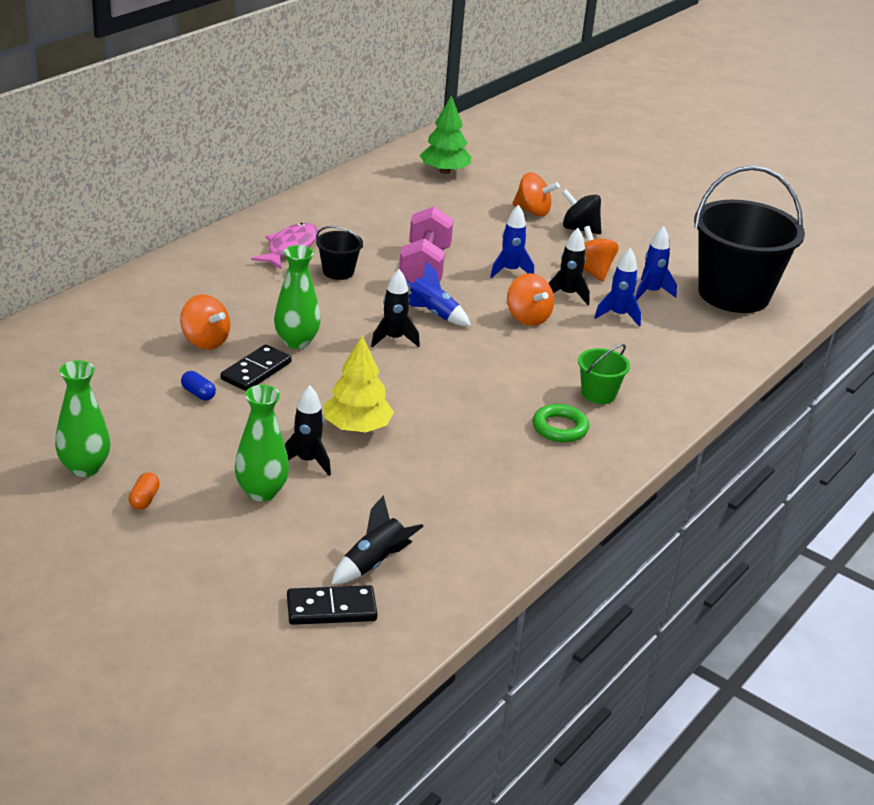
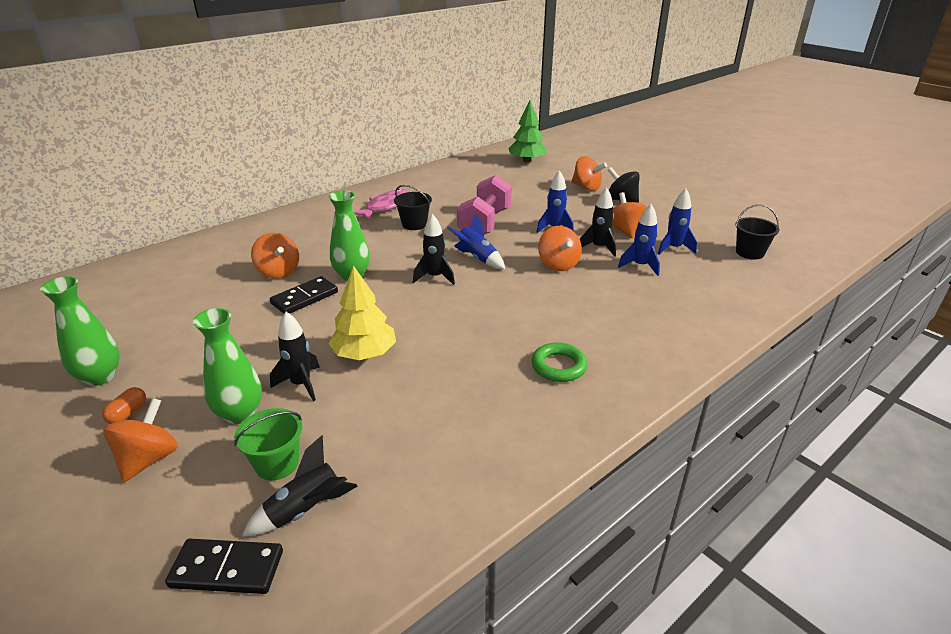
camera: 15 degrees right, 0 degrees up
blue capsule [181,371,216,401] -> none
green bucket [578,344,630,404] -> green bucket moved to [234,408,302,481]
black bucket [694,166,805,313] -> black bucket [735,204,779,260], size x0.43
none -> orange spinning top [103,398,178,482]

